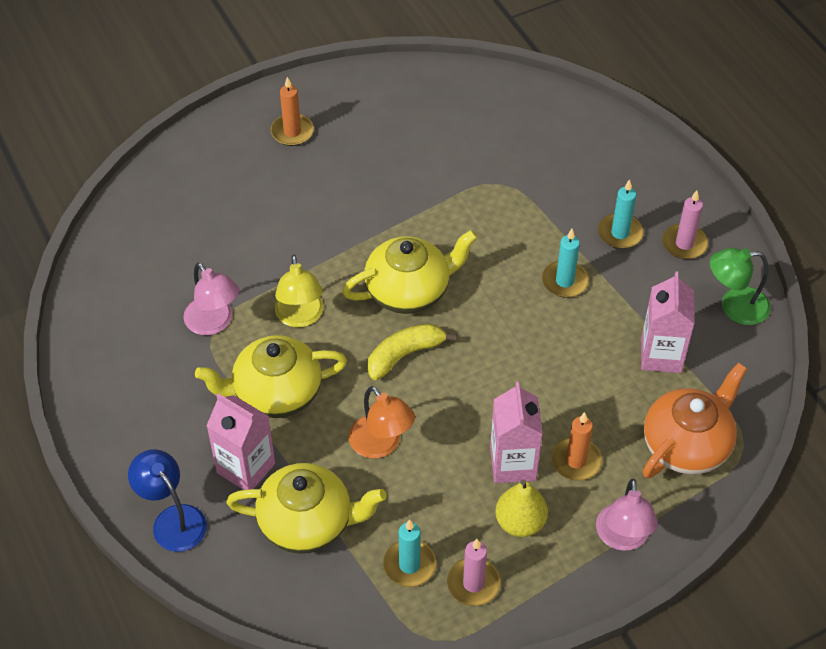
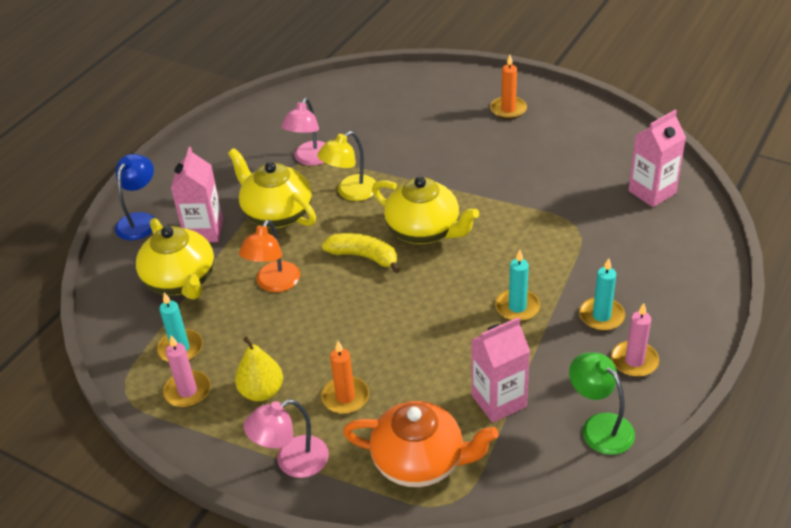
camera: 60 degrees right, 10 degrees down
pink carton [490,382,543,483] -> pink carton moved to [628,110,686,207]

